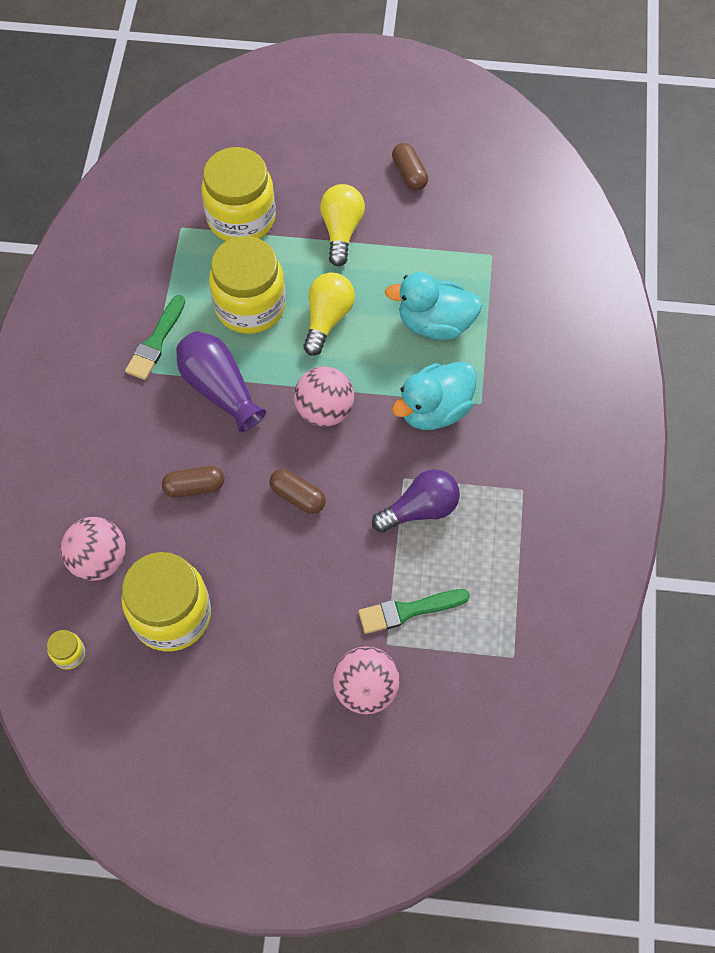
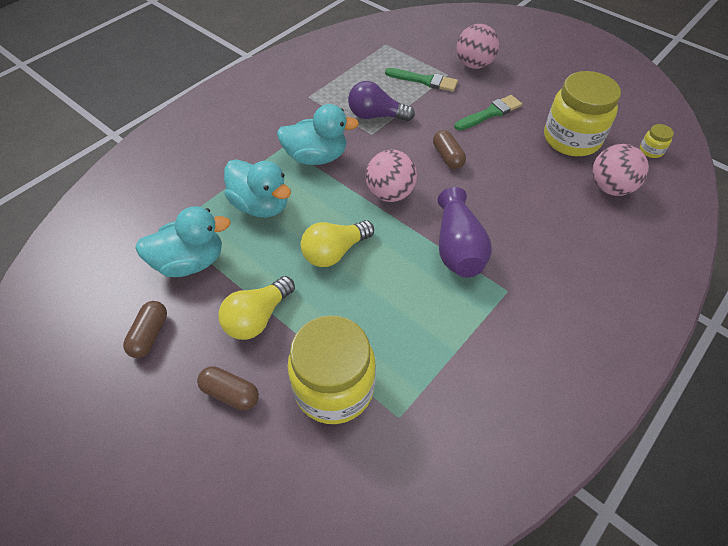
camera: 145 degrees left, 10 degrees down
green brush [125,295,185,380] -> green brush moved to [455,95,522,131]
brown capsule [162,466,224,498] -> brown capsule moved to [197,366,259,410]
yellow jar [209,236,286,334] -> none
none -> turquoise duck [135,206,231,277]

